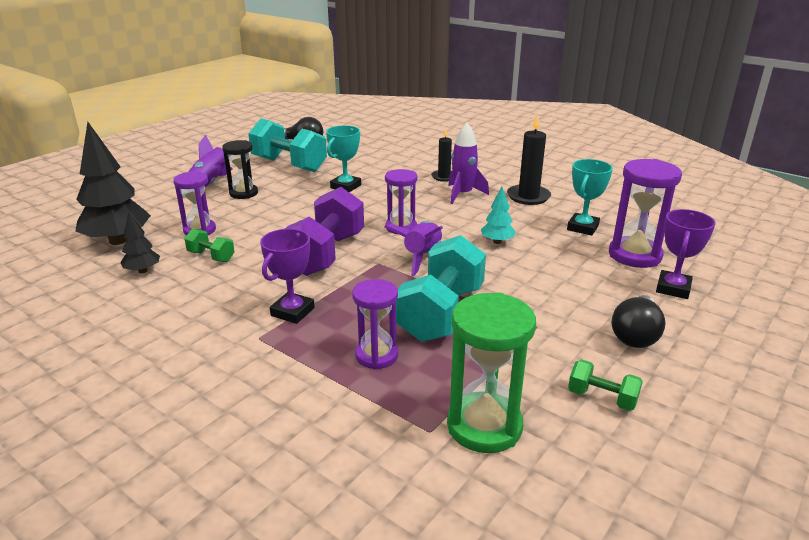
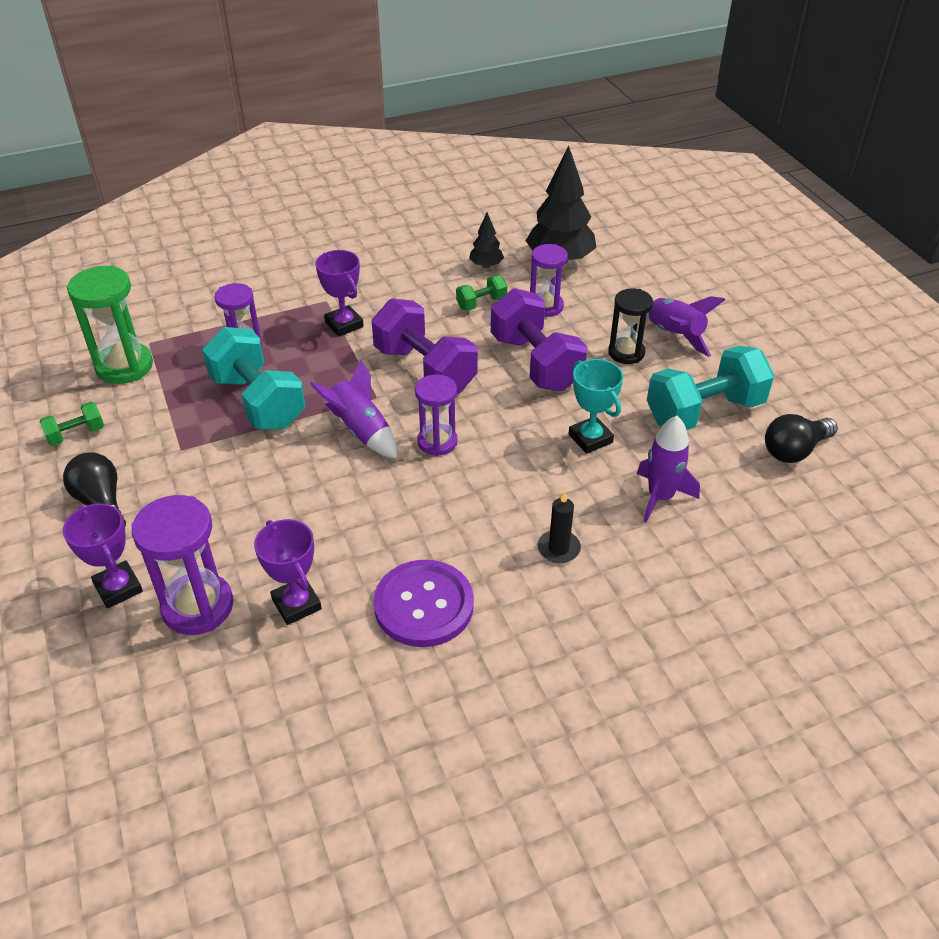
camera: 120 degrees right, 15 degrees up
purple rocket [448,122,489,204] -> purple rocket moved to [637,416,700,523]
turquoise tree [481,187,516,244] -> none
black candle [507,114,551,205] -> purple button [373,560,474,647]
turquoise trophy [567,159,613,236] -> purple trophy [254,519,322,625]
none -> purple dumbbell [491,288,588,391]

